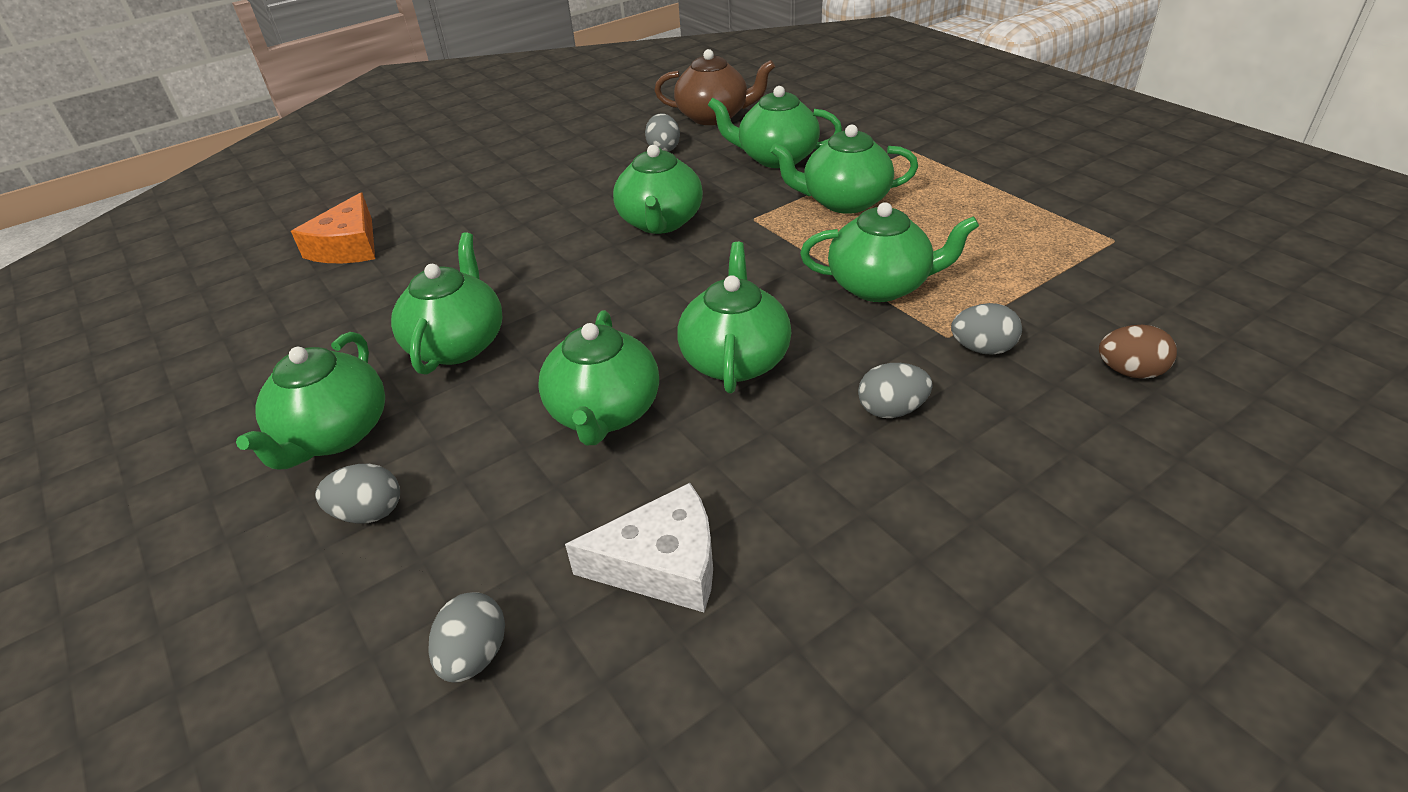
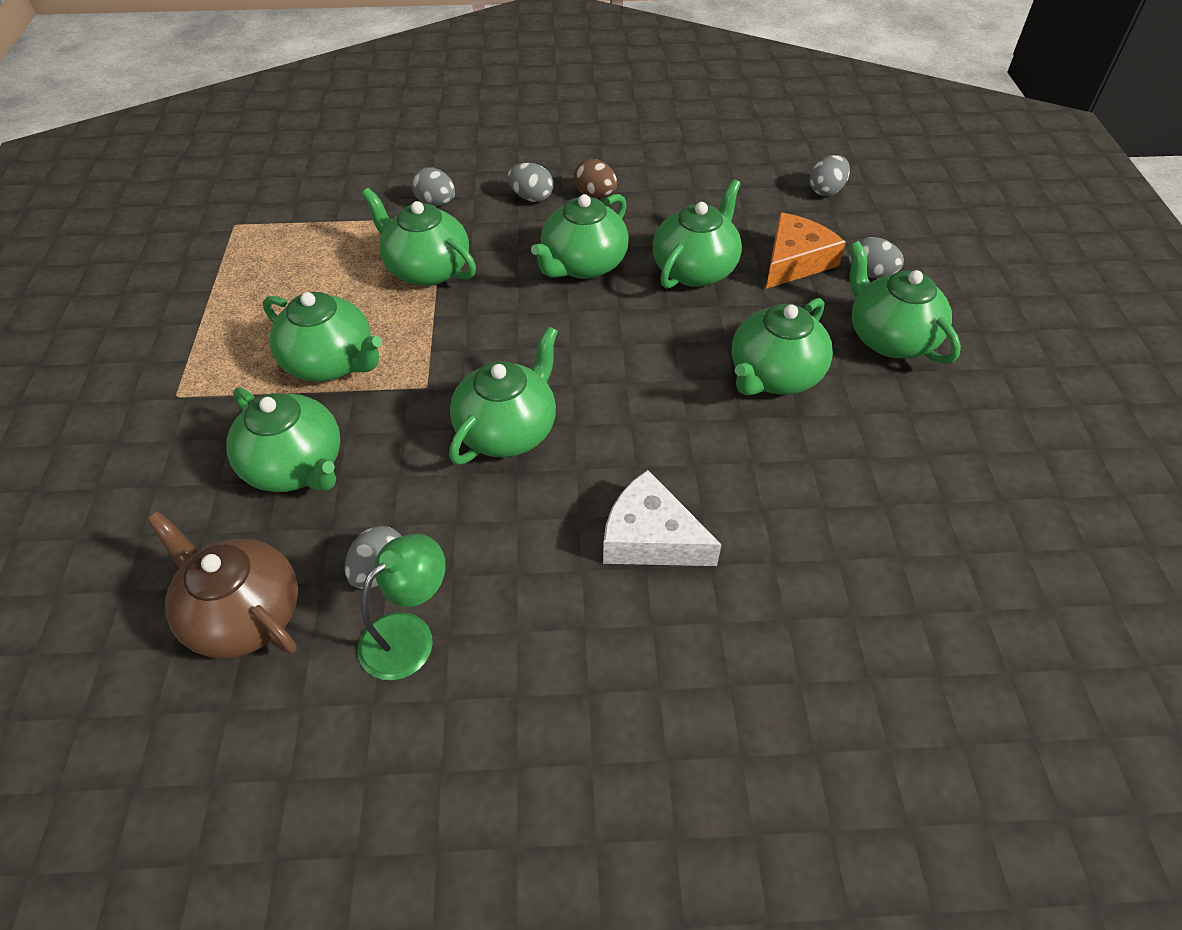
camera: 150 degrees left, 10 degrees up
green teapot [236,332,385,469] -> green teapot turned 75 degrees counterclockwise [849,241,961,364]
orange cheese [291,192,375,263] -> orange cheese moved to [766,212,846,289]
white cheese [565,483,713,612] -> white cheese moved to [603,470,722,566]
brown egg [1099,325,1177,379] -> brown egg moved to [574,159,617,198]
none -> green lamp [358,534,446,680]

